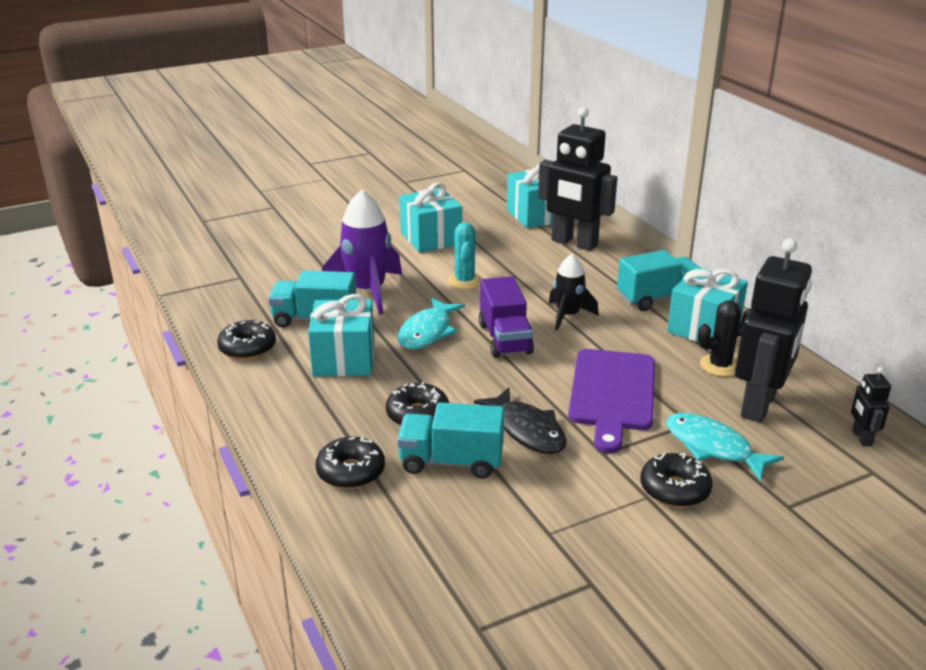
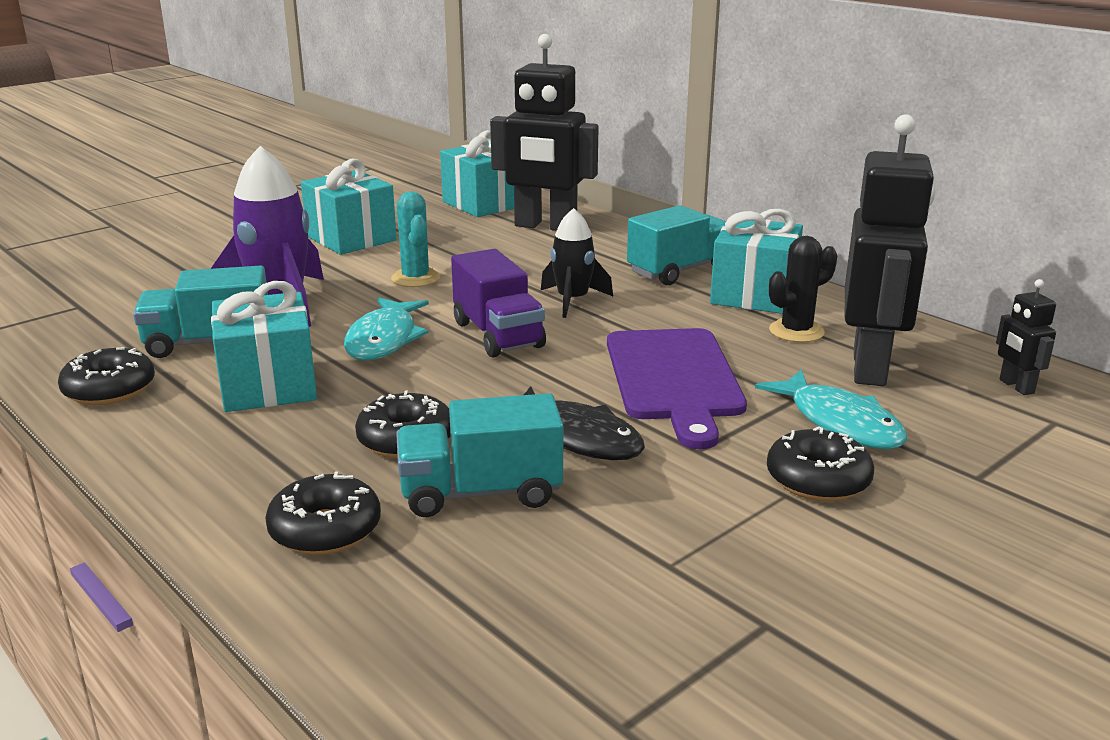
camera: 15 degrees left, 5 degrees down
turquoise fish [666,413,784,482] -> turquoise fish turned 150 degrees counterclockwise [755,369,907,449]

